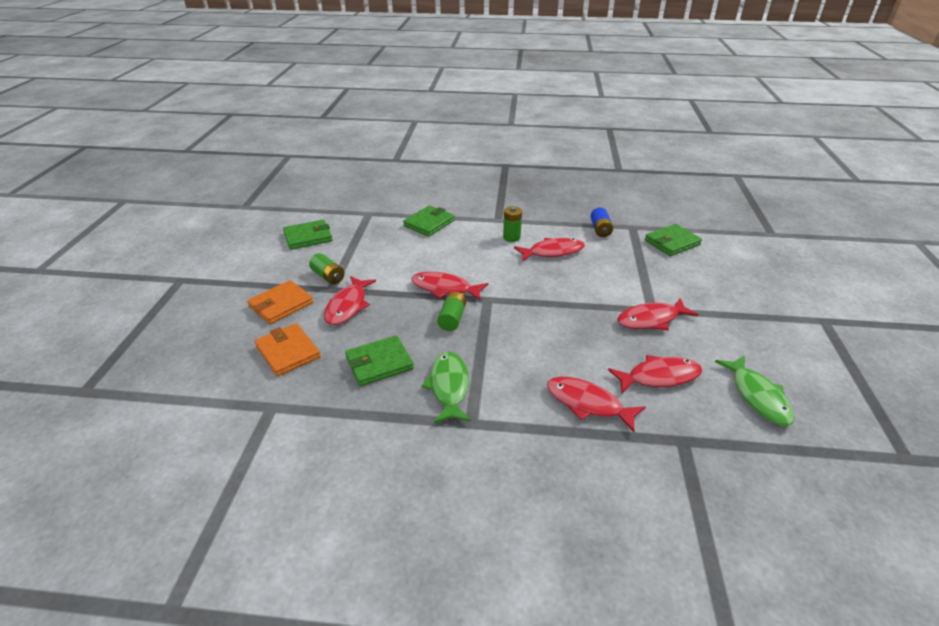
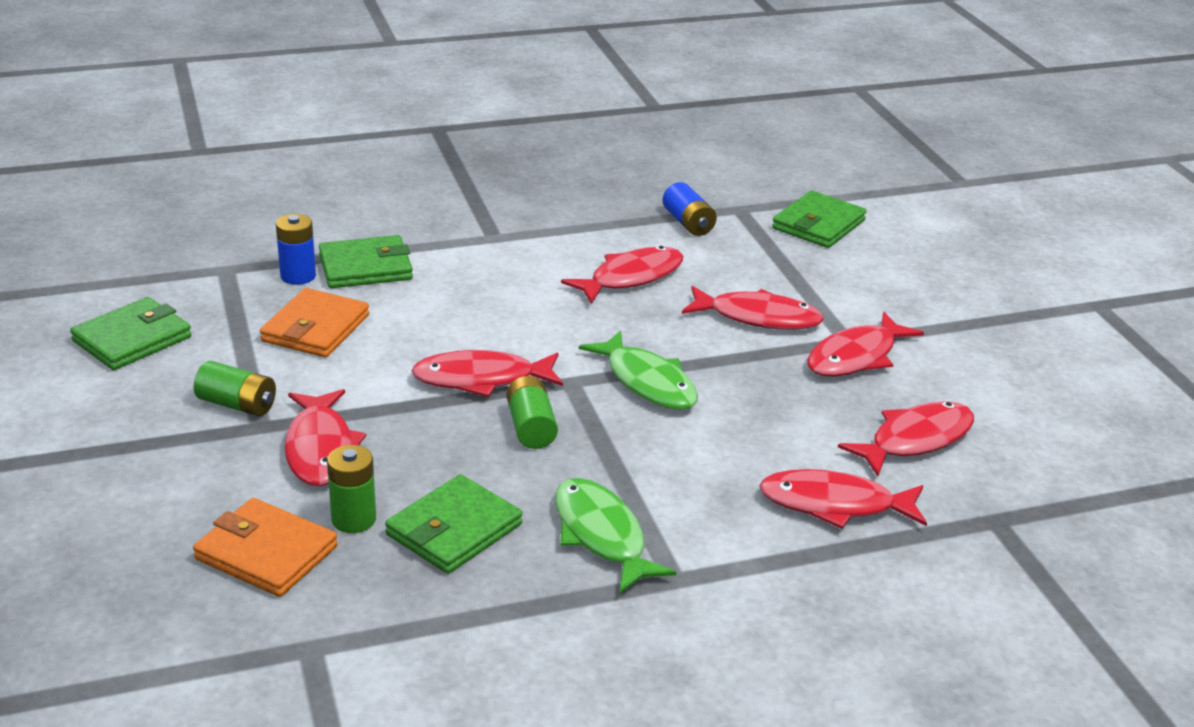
camera: 25 degrees left, 5 degrees down
orange wallet [247,280,313,324] -> orange wallet moved to [260,288,369,357]
green wallet [403,205,455,236] -> green wallet turned 60 degrees clockwise [319,235,413,288]
green battery [503,206,522,242] -> green battery moved to [327,445,376,533]
green fish [715,355,794,426] -> green fish moved to [579,330,698,410]
none -> blue battery [276,214,316,285]
none -> red fish [682,286,824,330]

